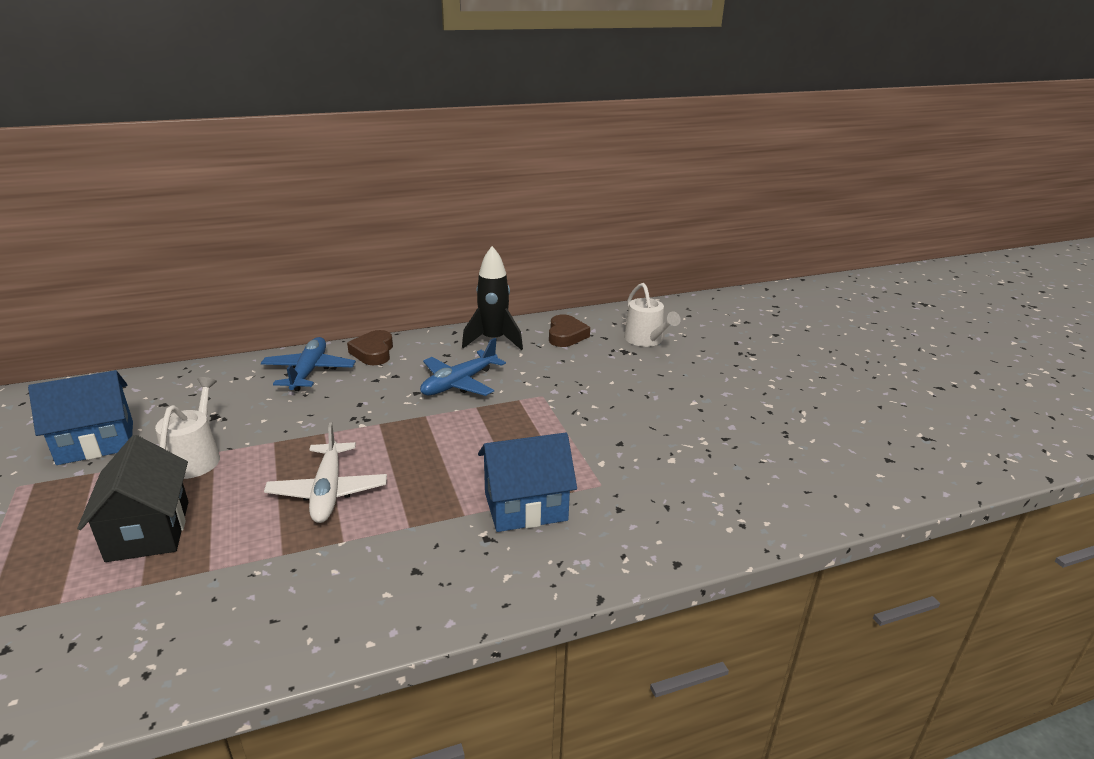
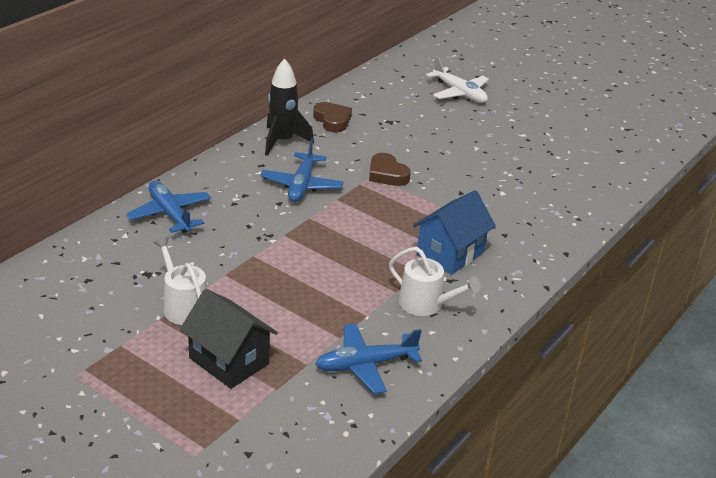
camera: 35 degrees left, 5 degrees up
blue house [28,370,133,465] -> none
white plane [264,422,387,523] -> white plane moved to [426,56,489,103]
brown heart [347,330,393,365] -> brown heart moved to [369,153,411,186]
white watering can [624,283,681,347] -> white watering can moved to [389,247,481,316]
none -> blue plane [315,323,422,394]

